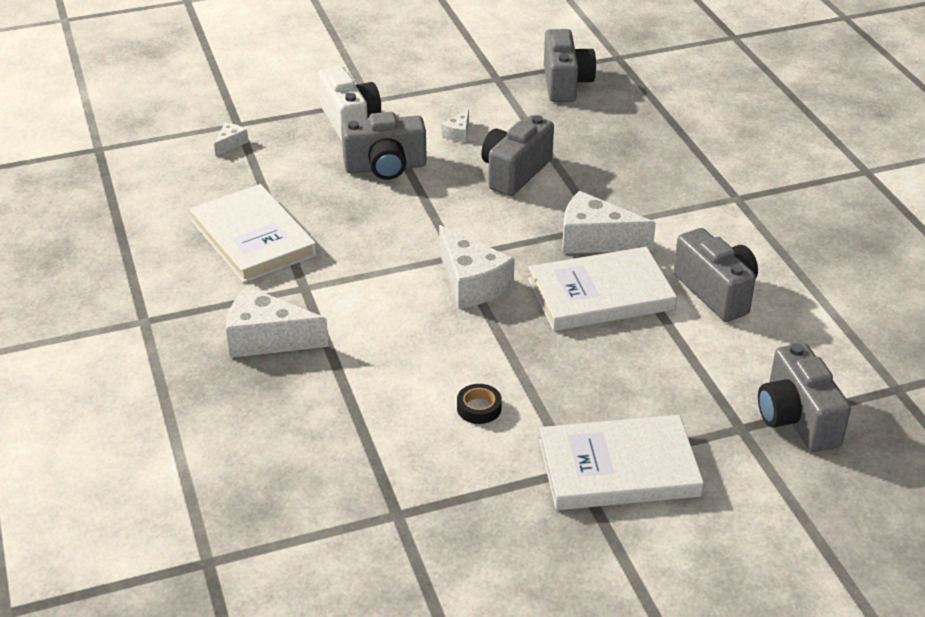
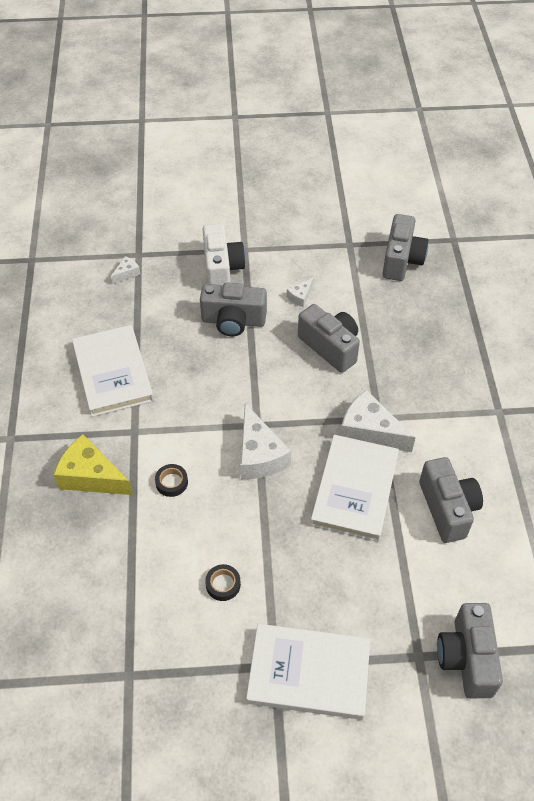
camera: 15 degrees right, 15 degrees up
white cheese [226,286,329,358] -> yellow cheese [53,434,133,495]
grey camera [481,115,554,196] -> grey camera turned 90 degrees clockwise [298,304,360,373]
white book [528,247,677,331] -> white book turned 75 degrees counterclockwise [310,435,399,542]
none -> black tape [155,464,188,497]

